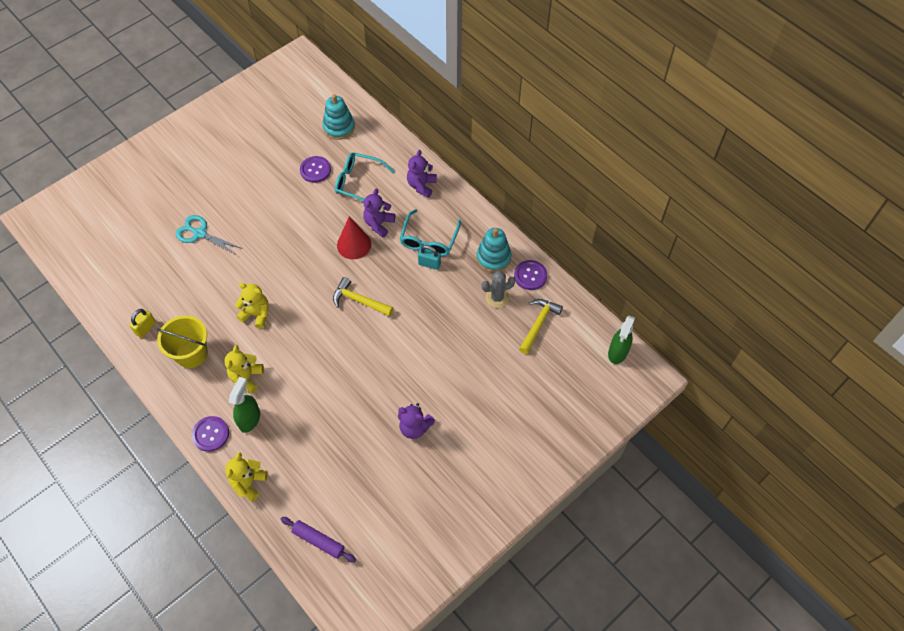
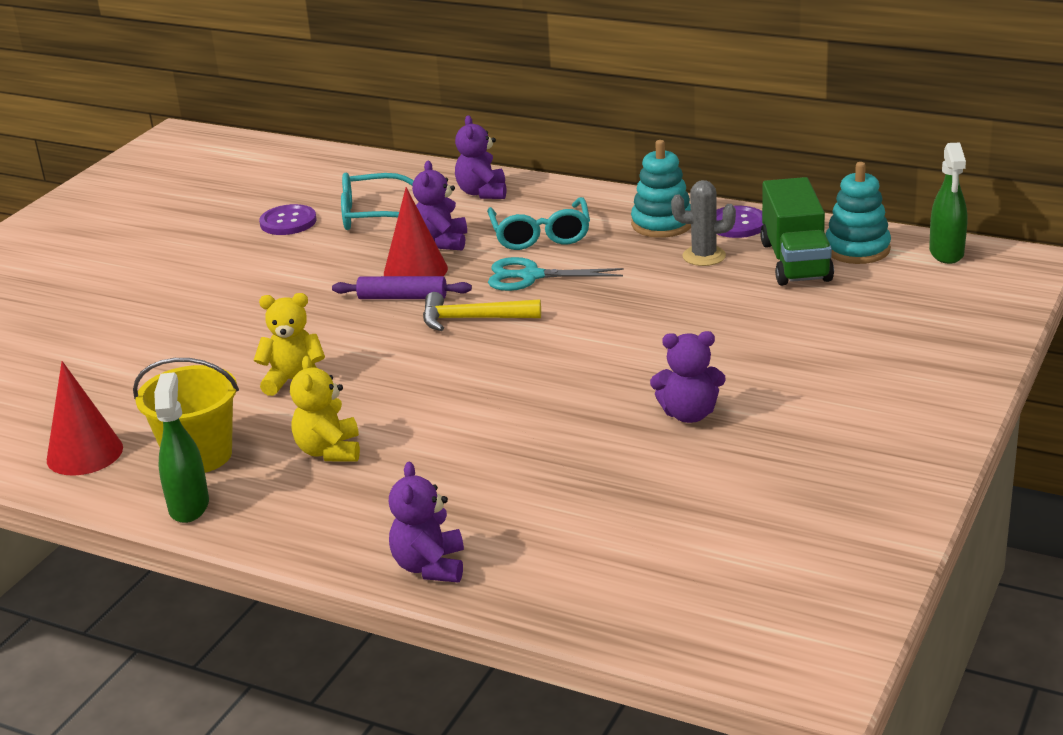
camera: 20 degrees left, 30 degrees down
yellow padlock [129,309,156,338] -> red cone [47,361,123,476]
turquoise scissors [176,215,243,255] -> turquoise scissors moved to [488,257,624,291]
purple button [192,416,229,452] -> none
yellow teddy bear [225,452,268,502] -> purple teddy bear [389,462,464,582]
green spray bottle [229,377,260,433] -> green spray bottle moved to [154,372,209,523]
purple rolling pin [280,517,356,562] -> purple rolling pin moved to [332,276,472,299]
turquoise stacking toy [323,94,355,140] -> turquoise stacking toy moved to [825,162,891,264]
turquoise padlock [418,245,441,270] -> none
grey cactus [482,271,515,308] -> grey cactus turned 45 degrees clockwise [671,180,736,266]
yellow hammer [519,299,563,354] -> green truck [760,177,834,286]

